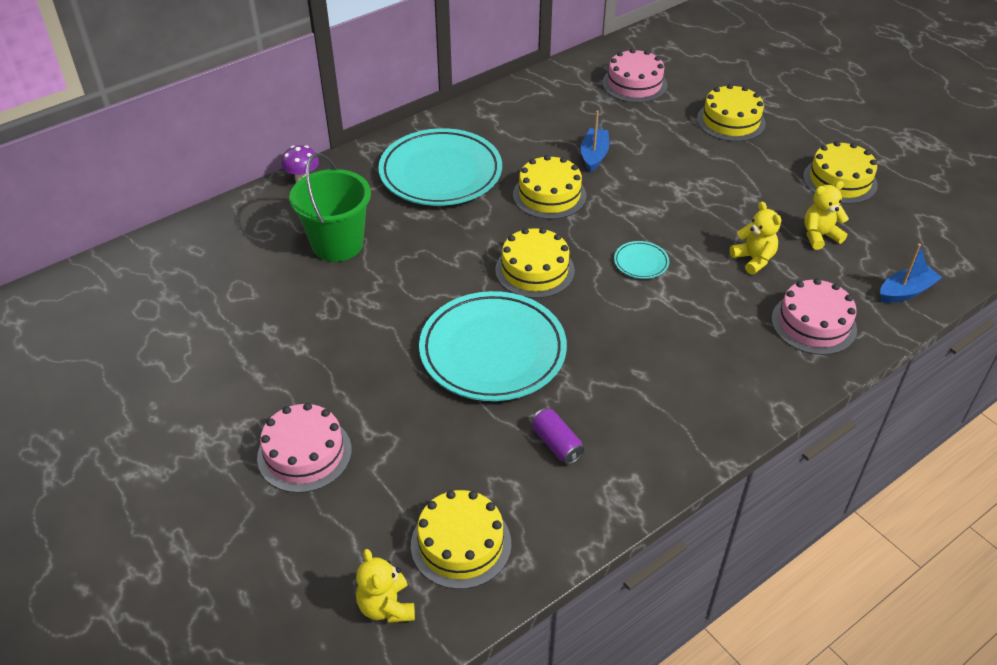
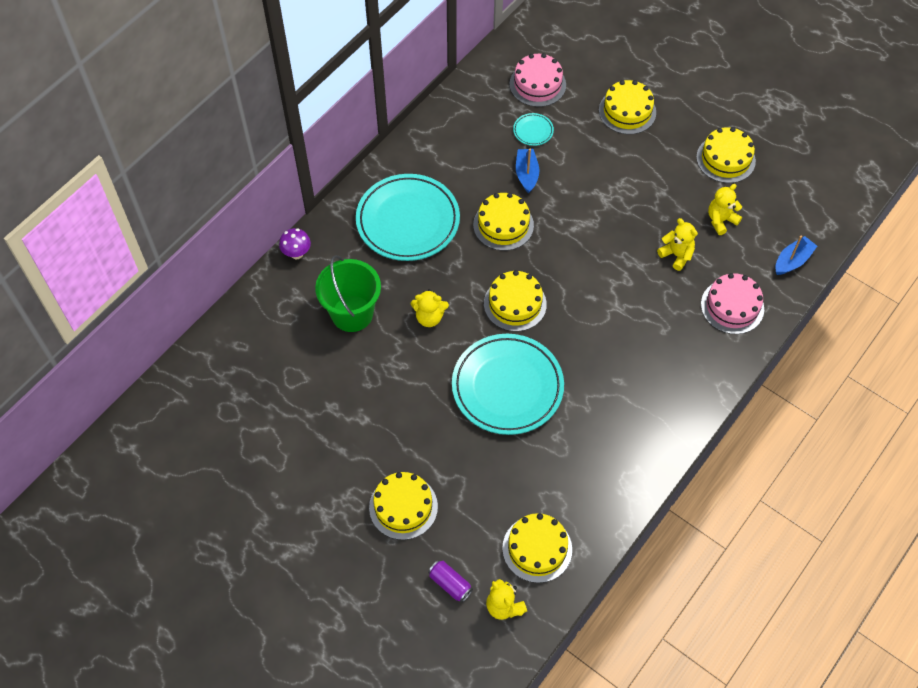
camera: 15 degrees left, 15 degrees up
pink cake [257,403,352,493] -> yellow cake [369,472,438,540]
purple can [532,408,584,464] -> purple can moved to [428,560,473,603]
turquoise plate [614,241,669,279] -> turquoise plate moved to [513,113,554,146]
none -> yellow teddy bear [411,289,449,327]

